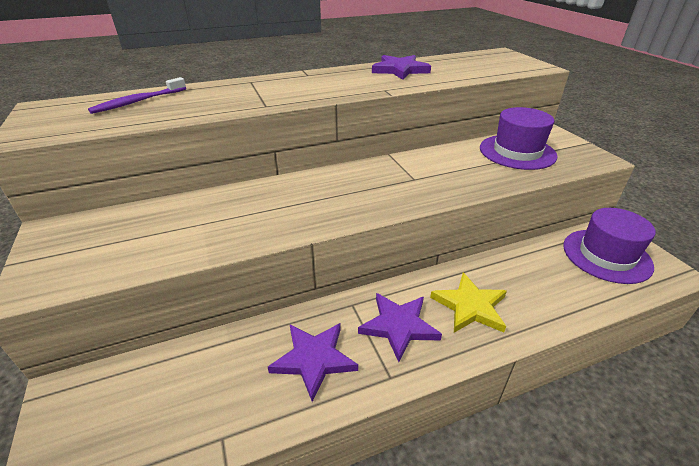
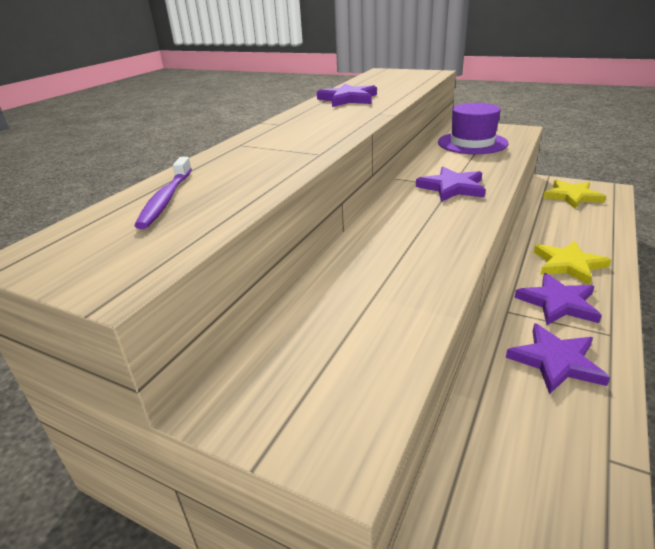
camera: 40 degrees left, 5 degrees down
purple hat [563,208,656,284] -> yellow star [543,180,606,208]
none -> purple star [416,167,486,202]

